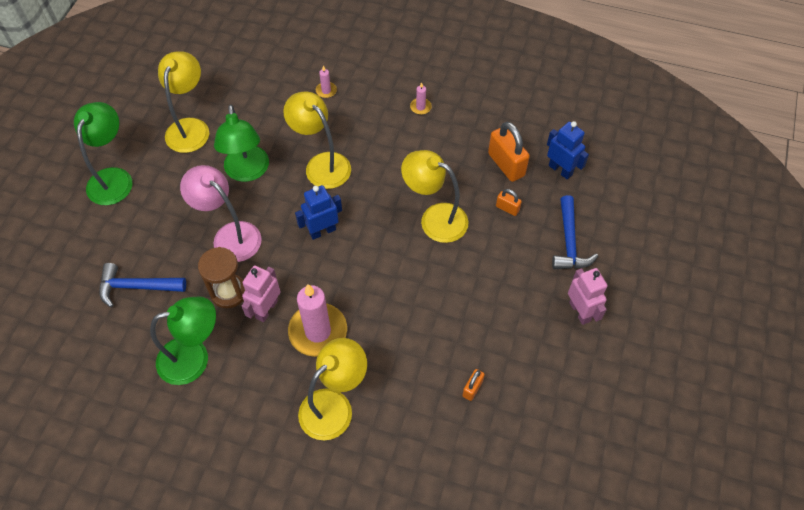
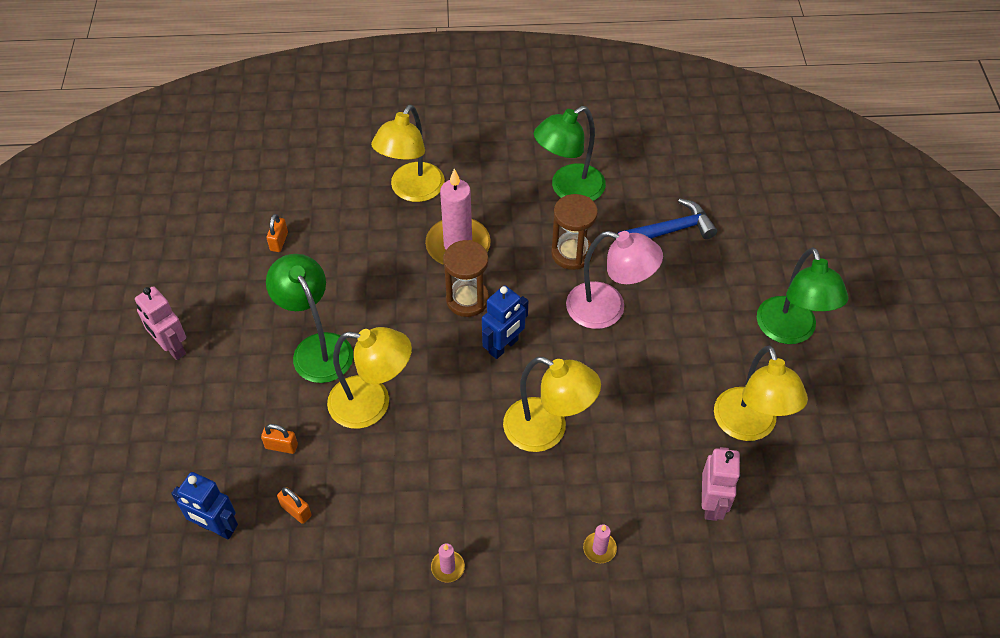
camera: 160 degrees right, 5 degrees down
green lamp [214,105,269,182] -> green lamp moved to [266,254,353,383]
pink robot [242,266,280,322] -> pink robot moved to [702,447,740,521]
orange padlock [488,122,530,182] -> orange padlock [277,487,312,524], size x0.51
blue hammer [552,195,598,269] -> none
none -> brown hourglass [443,240,489,317]

